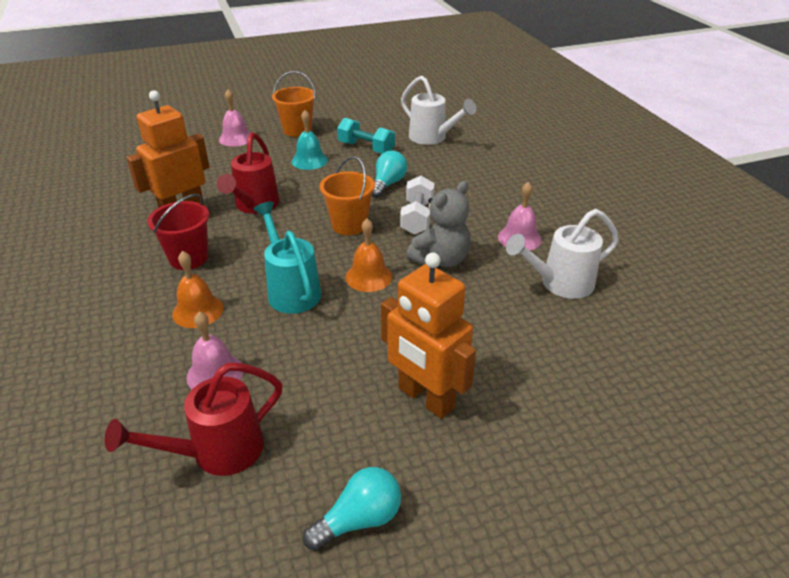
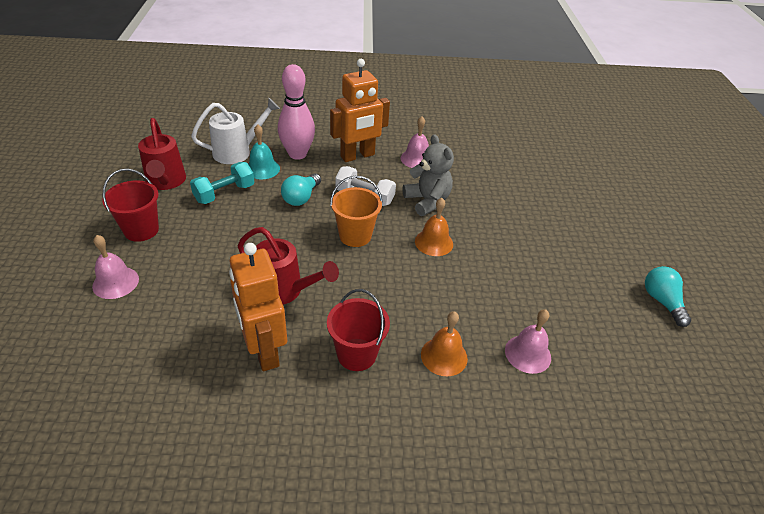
camera: 75 degrees left, 5 degrees up
red watering can [105,363,283,476] -> red watering can moved to [138,118,186,190]
turquoise watering can [253,202,321,314] -> none
orange bucket [272,71,316,137] -> red bucket [103,169,159,242]
turquoise bell [291,110,328,170] -> turquoise bell moved to [248,124,280,179]
turquoise light bulb [371,150,407,198] -> turquoise light bulb turned 105 degrees counterclockwise [281,173,321,206]
orange robot [381,252,476,419] -> orange robot moved to [330,59,390,162]
white watering can [506,209,619,299] -> none
none -> pink bowling pin [278,64,315,160]

